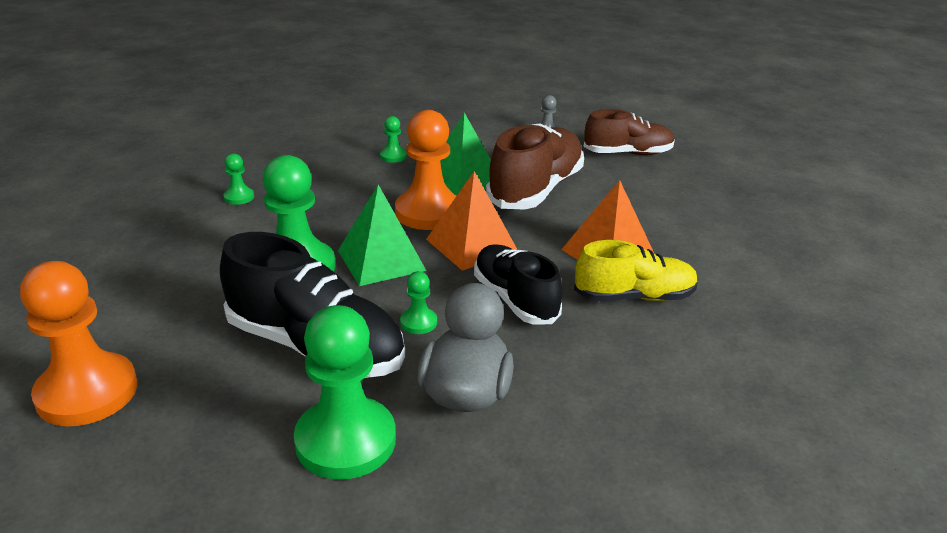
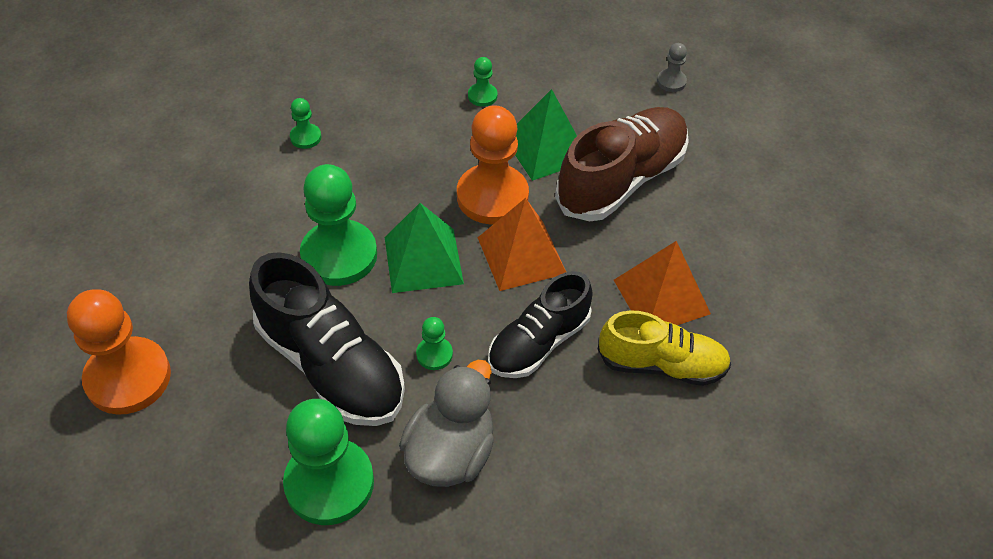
camera: 15 degrees right, 20 degrees up
black shoe [474,244,562,324] -> black shoe turned 120 degrees counterclockwise [488,271,593,378]
brown shoe [584,109,675,155] -> none

